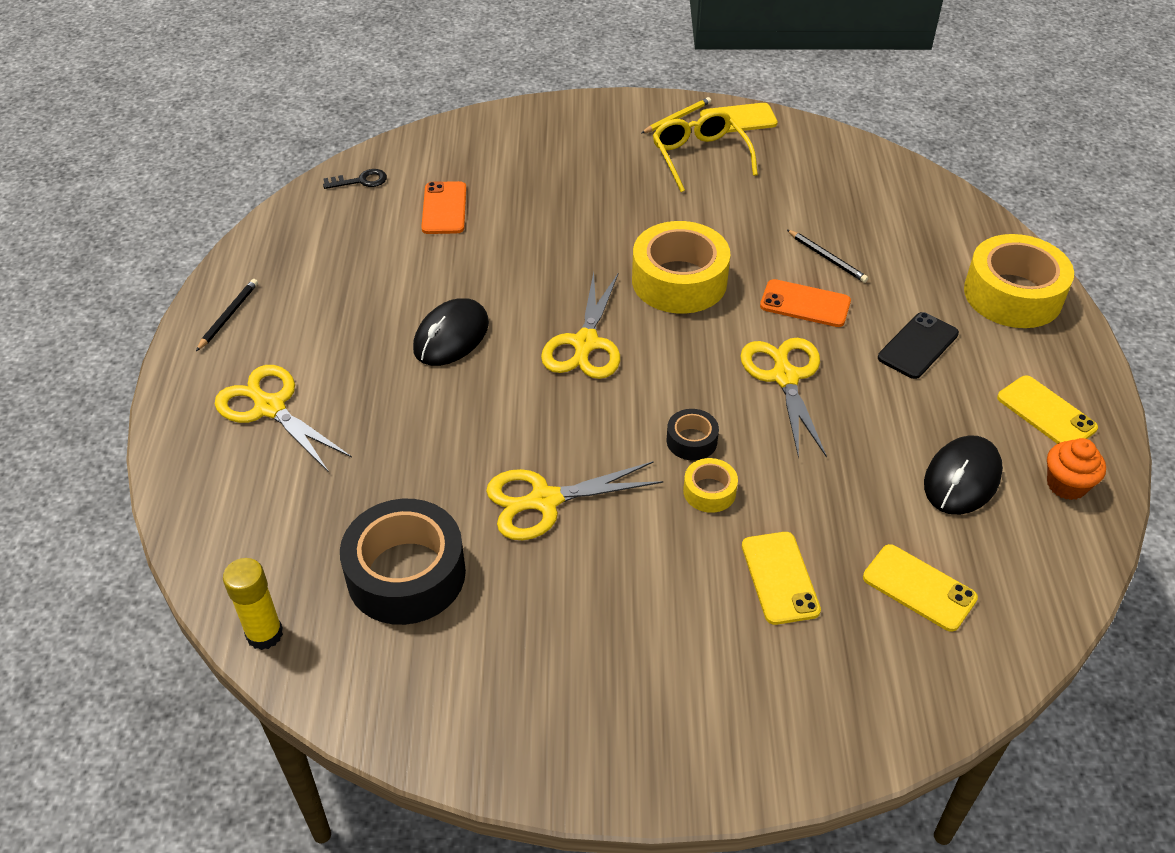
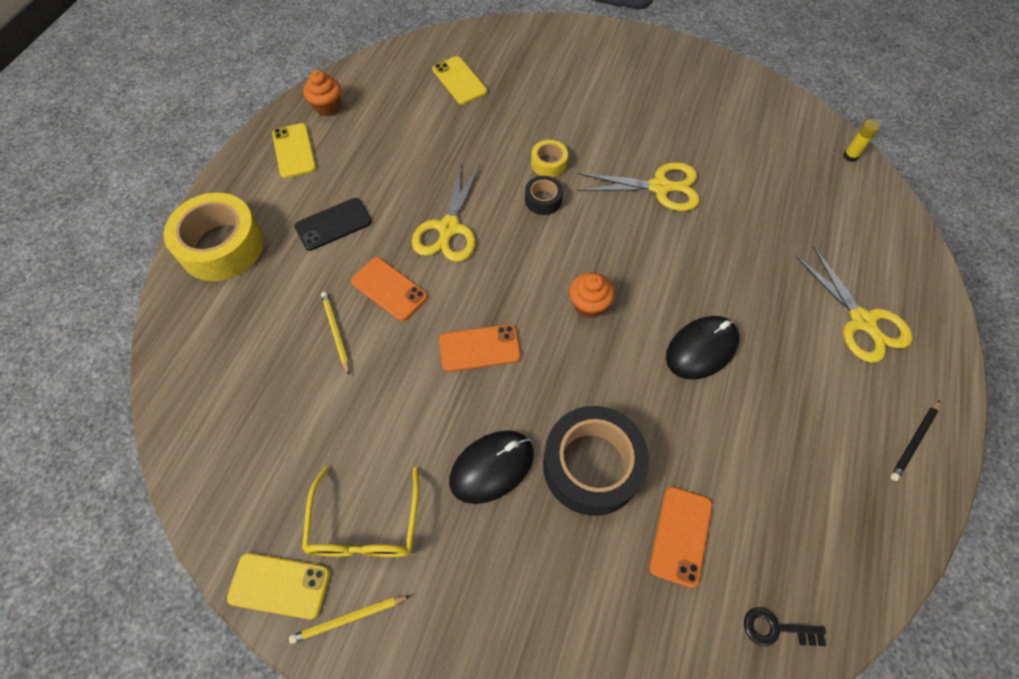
camera: 160 degrees left, 15 degrees up
yellow glue stick [223,558,283,650] -> yellow glue stick [843,119,880,162], size x0.64
black tape [340,499,466,625] -> black tape moved to [543,406,649,516]
yellow scissors [541,272,620,379] -> orange cupcake [569,272,614,318]
yellow tape [632,221,730,314] -> orange phone [439,324,521,372]
yellow phone [742,532,821,625] -> none
black pencil [787,230,868,283] -> yellow pencil [321,292,350,375]
black mouse [924,435,1003,515] -> black mouse moved to [449,430,534,504]

